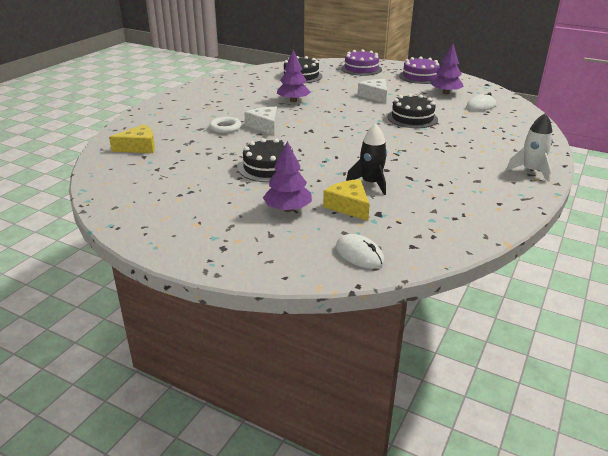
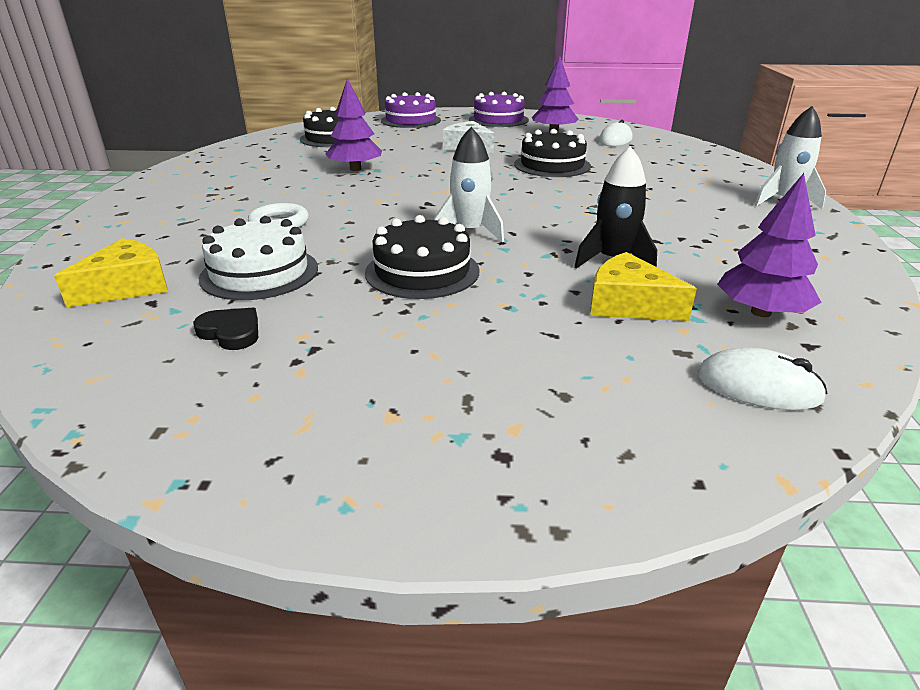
camera: 25 degrees left, 0 degrees up
white cheese [244,107,277,135] -> none
purple tree [263,141,312,212] -> purple tree moved to [717,173,822,317]
none -> black heart [193,308,258,350]
none -> white cake [199,216,318,300]
none -> white rocket [434,127,504,243]

